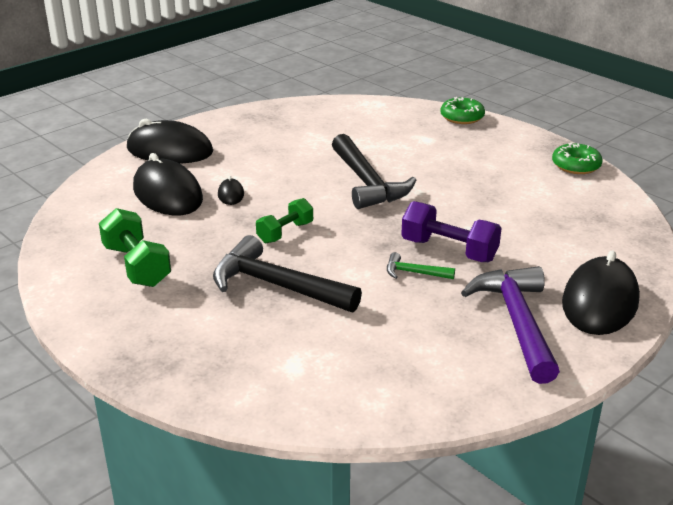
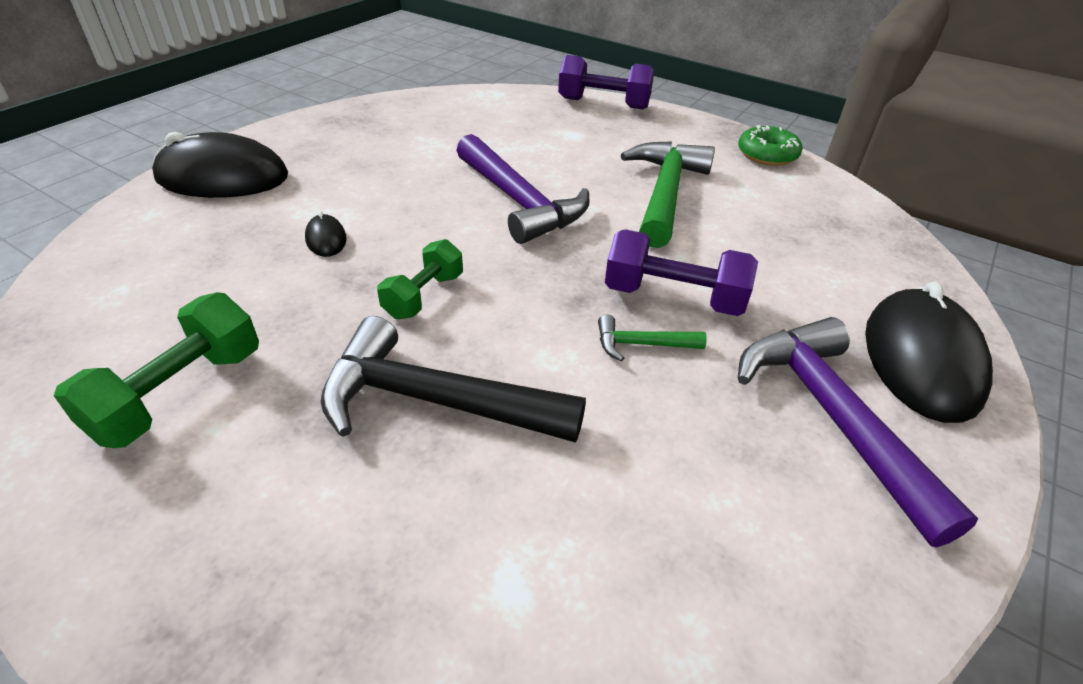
camera: 15 degrees left, 10 degrees up
green dumbbell [99,208,171,287] -> green dumbbell turned 75 degrees clockwise [54,292,259,448]
black mouse [133,153,203,215] -> none
black hammer [332,134,416,209] -> purple hammer [456,134,590,244]
green donut [440,97,485,124] -> purple dumbbell [558,55,654,110]
none -> green hammer [621,141,715,248]

